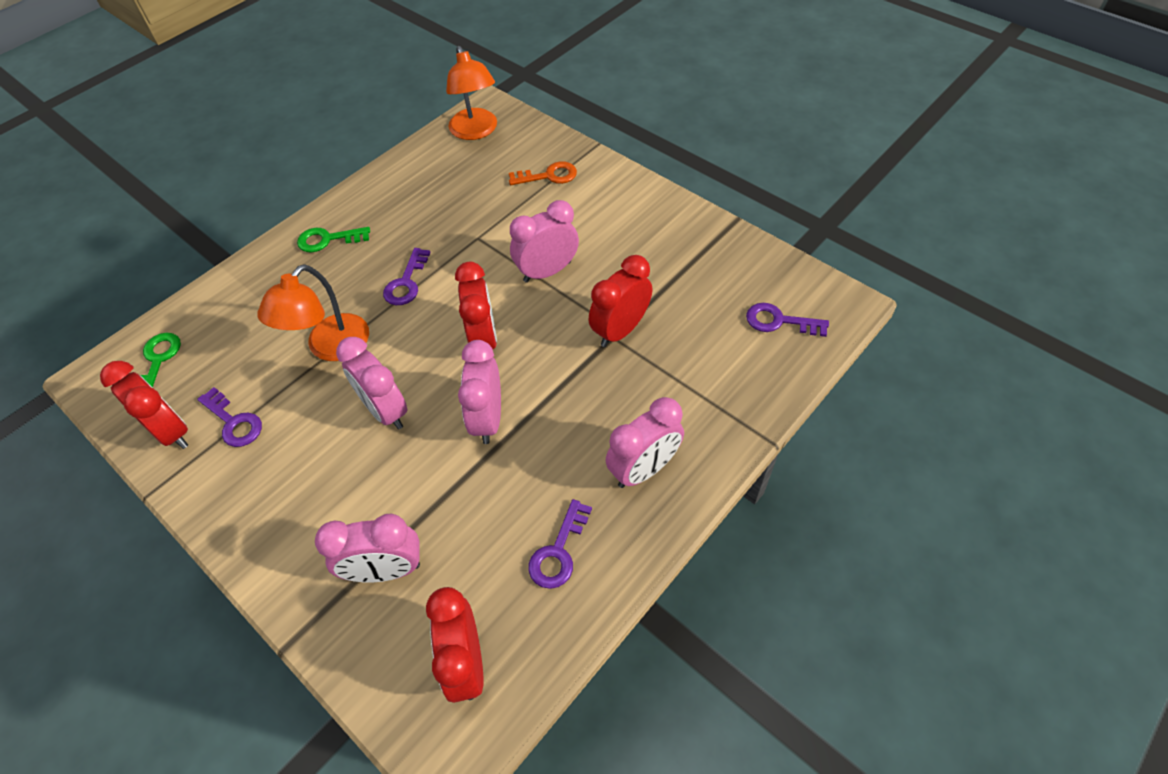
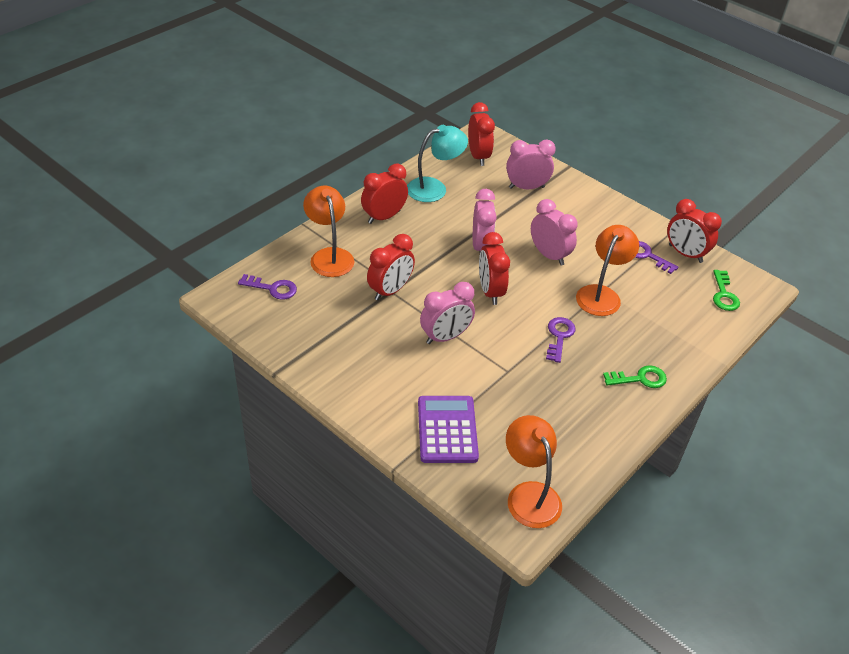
camera: 175 degrees right, 10 degrees down
orange key [509,161,577,185] -> purple calculator [418,396,479,463]
purple key [528,499,592,589] -> turquoise lamp [407,125,468,202]
pink clock [605,397,684,488] -> red clock [361,164,408,224]
none -> orange lamp [303,185,354,277]

